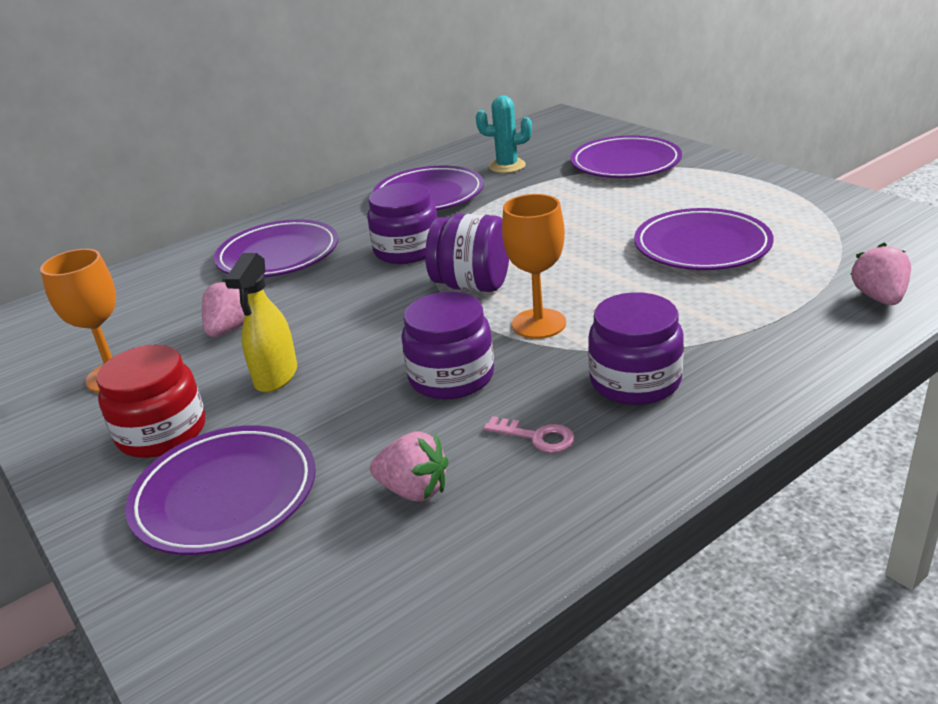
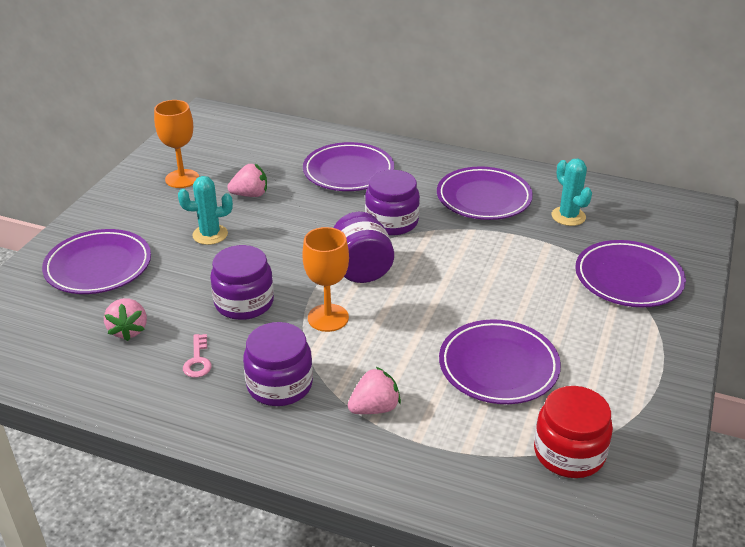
camera: 55 degrees right, 5 degrees up
red jar [96,345,205,458] -> red jar moved to [534,386,613,478]
yellow spray bottle [225,253,297,392] -> turquoise cactus [178,176,233,245]
pink strawberry [850,243,911,305] -> pink strawberry moved to [348,367,401,414]

